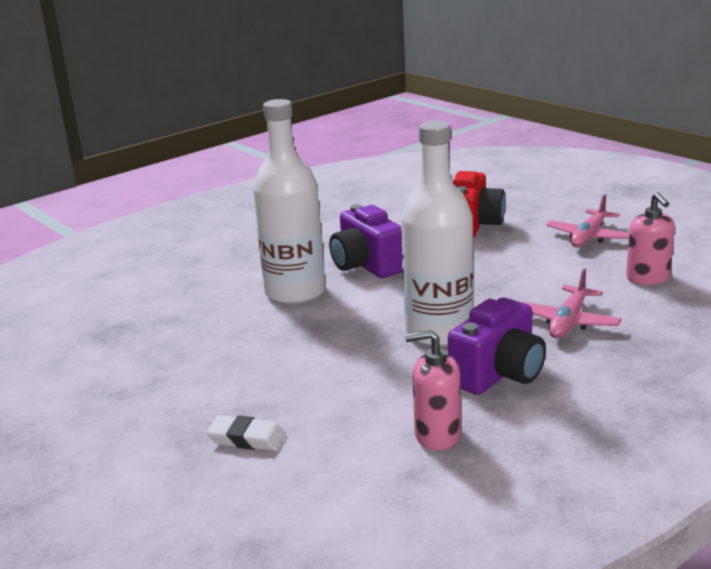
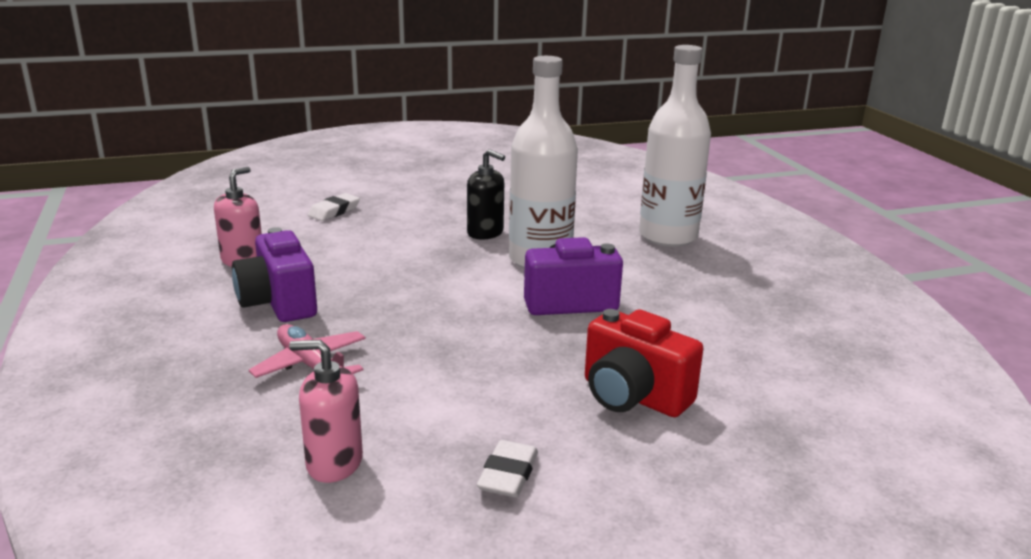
camera: 110 degrees right, 0 degrees up
white bottle [401,121,474,347] -> white bottle moved to [639,45,711,247]
pink plane [546,194,629,247] -> white eraser [477,440,538,497]
none -> black soap dispenser [467,149,505,240]

